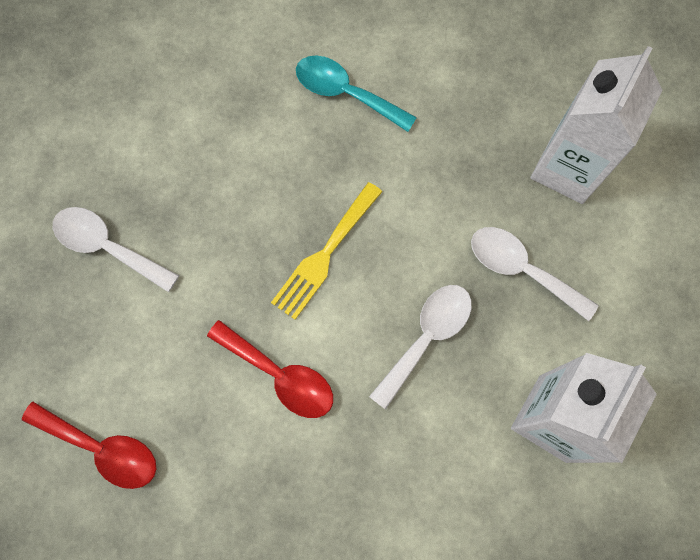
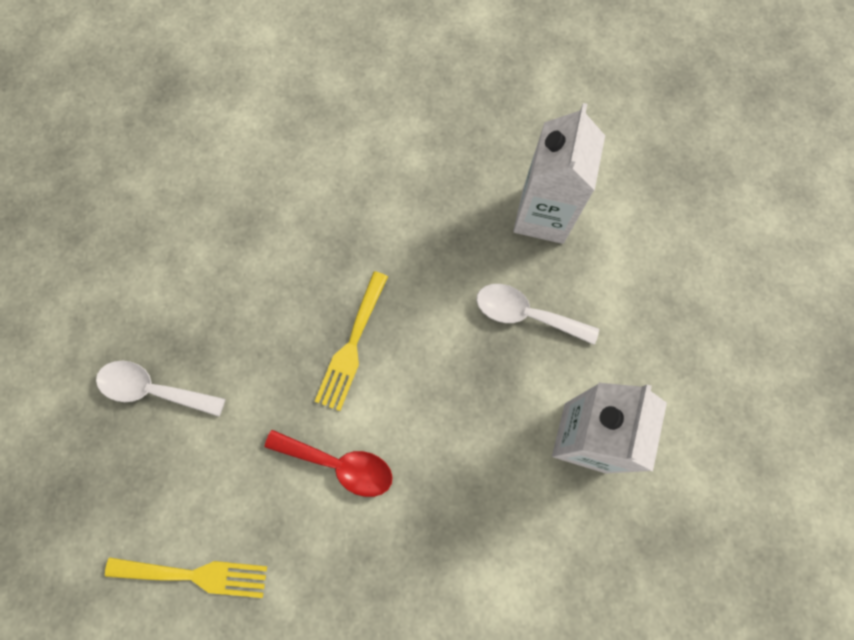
camera: 15 degrees left, 0 degrees up
red spoon [22,402,156,489] -> yellow fork [105,557,267,598]
turquoise spoon [296,55,417,132] -> none
white spoon [369,285,472,409] -> none

